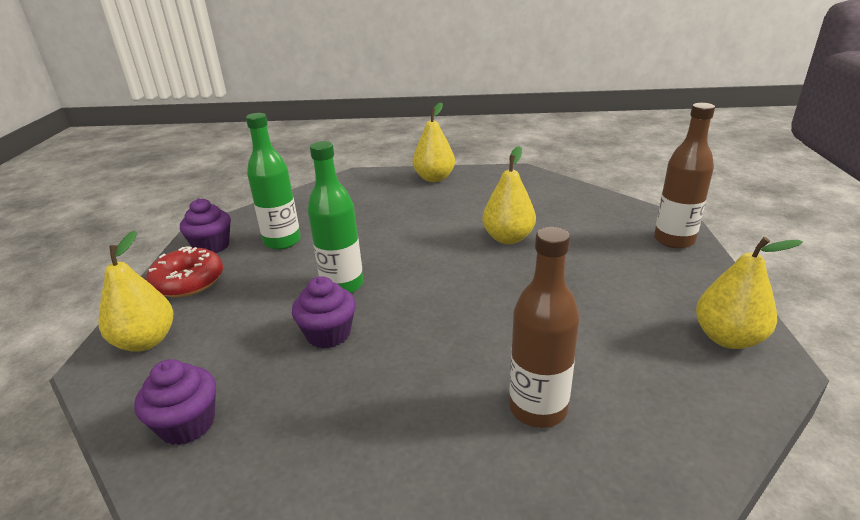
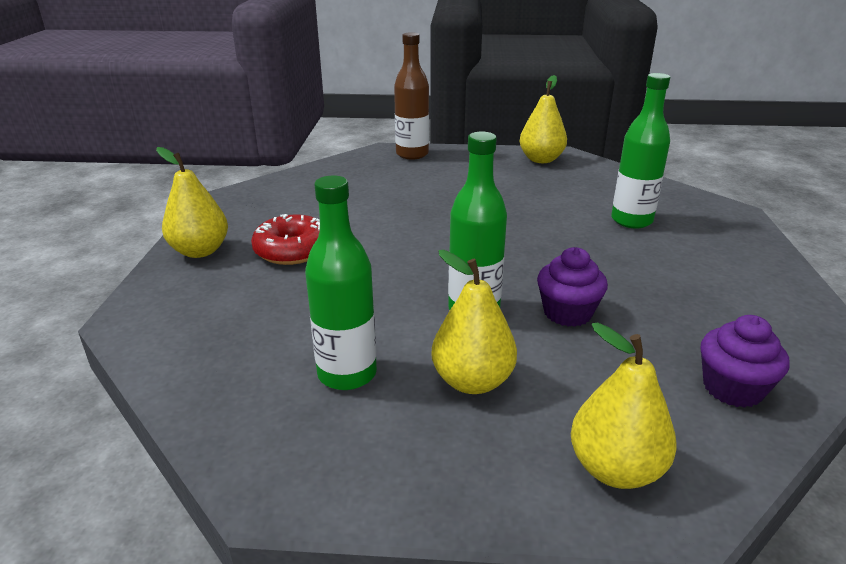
camera: 90 degrees left, 0 degrees up
red donut [146,246,223,298] -> red donut moved to [251,214,320,265]
purple cupcake [180,198,231,253] -> none
yellow pear [482,146,536,244] -> yellow pear moved to [431,250,517,394]
brown bottle [509,227,580,428] -> green bottle [611,73,670,229]

